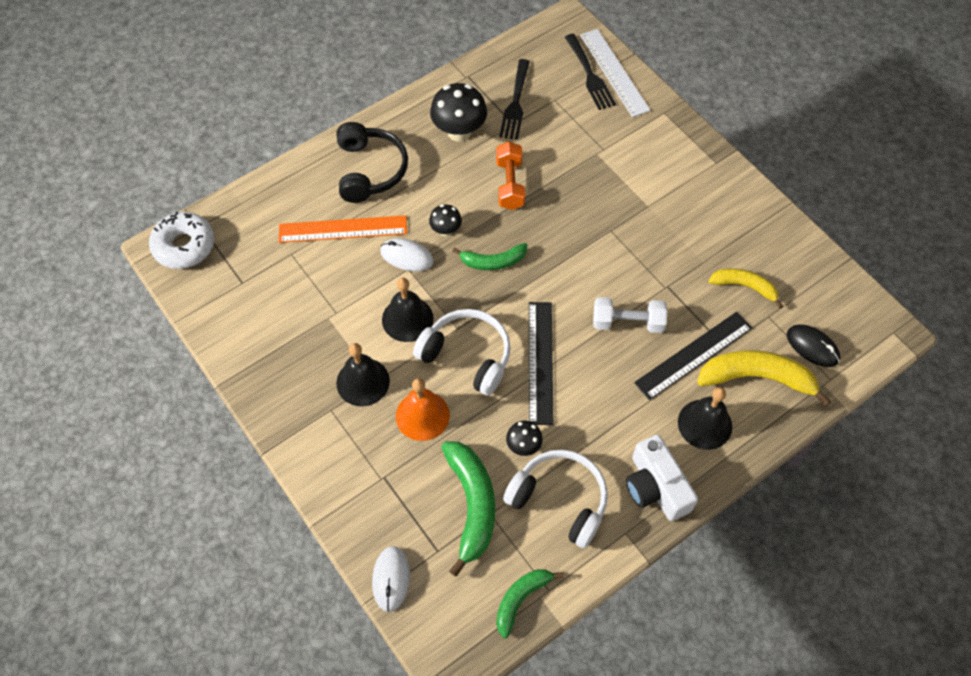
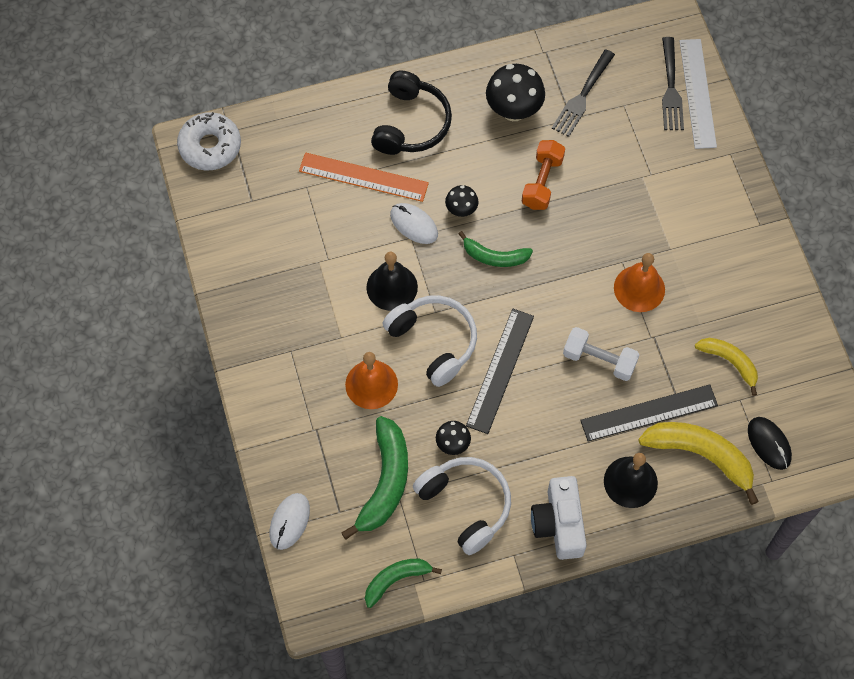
camera: 20 degrees right, 5 degrees up
black bell [336,343,390,406] -> none
none -> orange bell [614,253,665,312]

